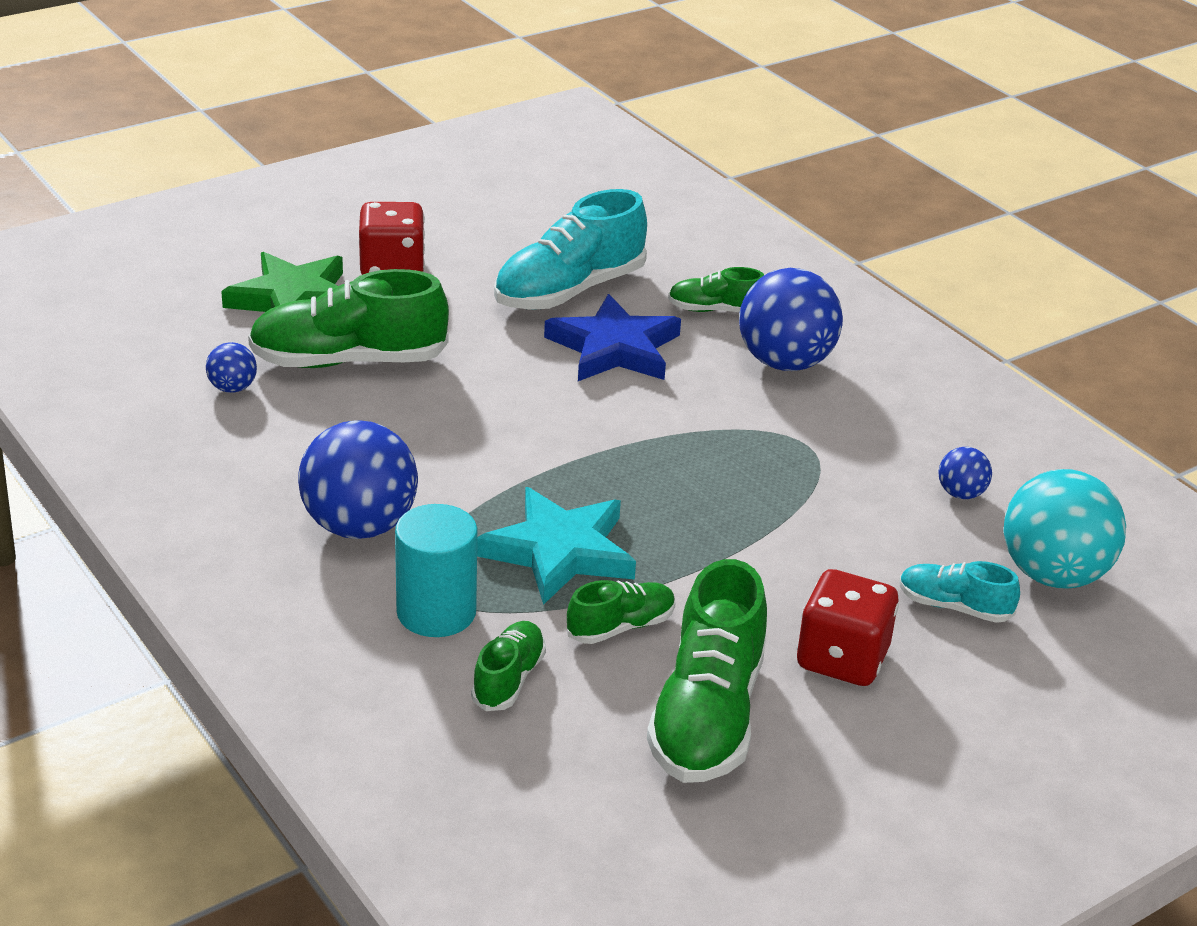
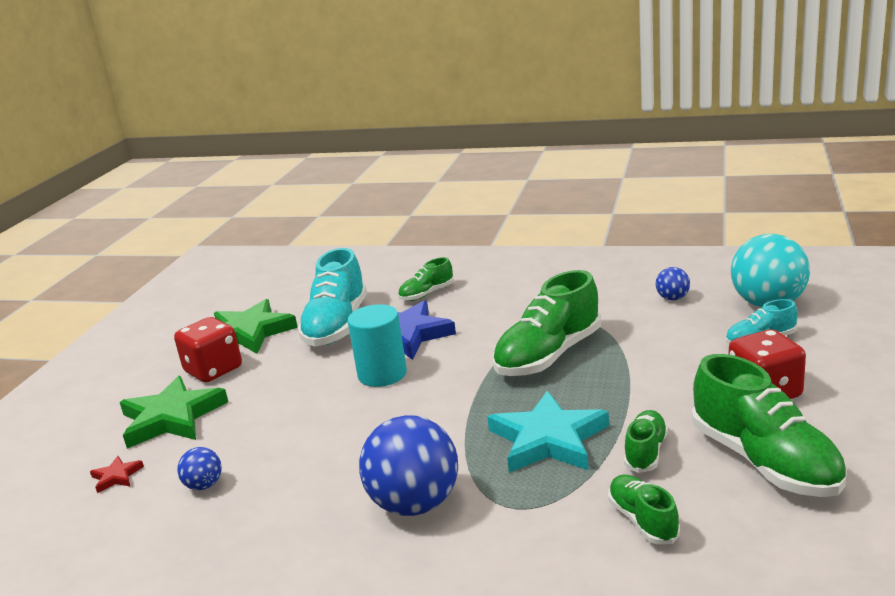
camera: 35 degrees left, 10 degrees down
green shoe [248,269,449,368] -> green shoe moved to [493,270,601,376]
turquoise cylinder [395,504,478,637] -> turquoise cylinder moved to [347,304,407,387]
blue ball [739,268,843,371] -> none
none -> red star [90,456,144,493]
none -> green star [214,299,298,354]

